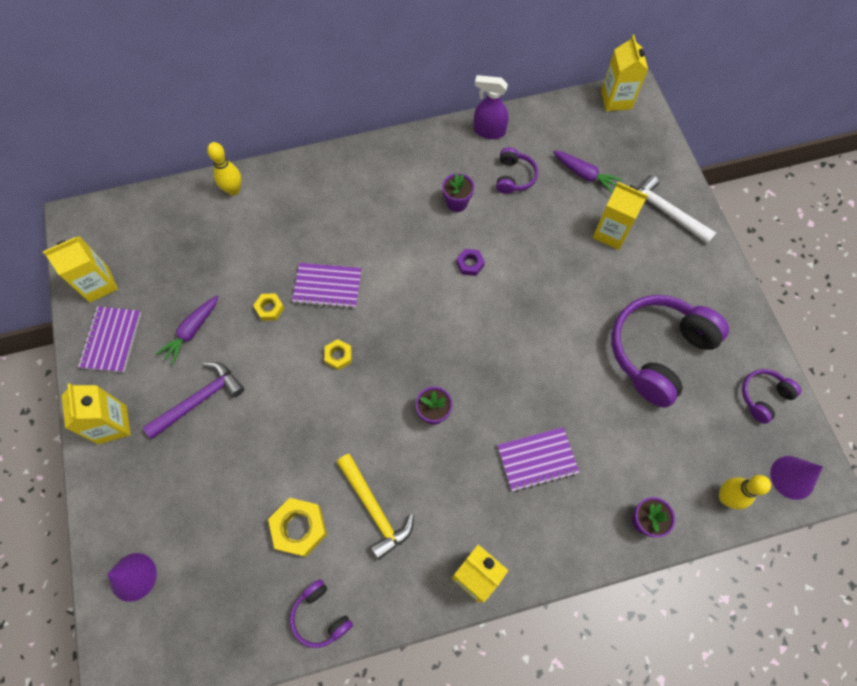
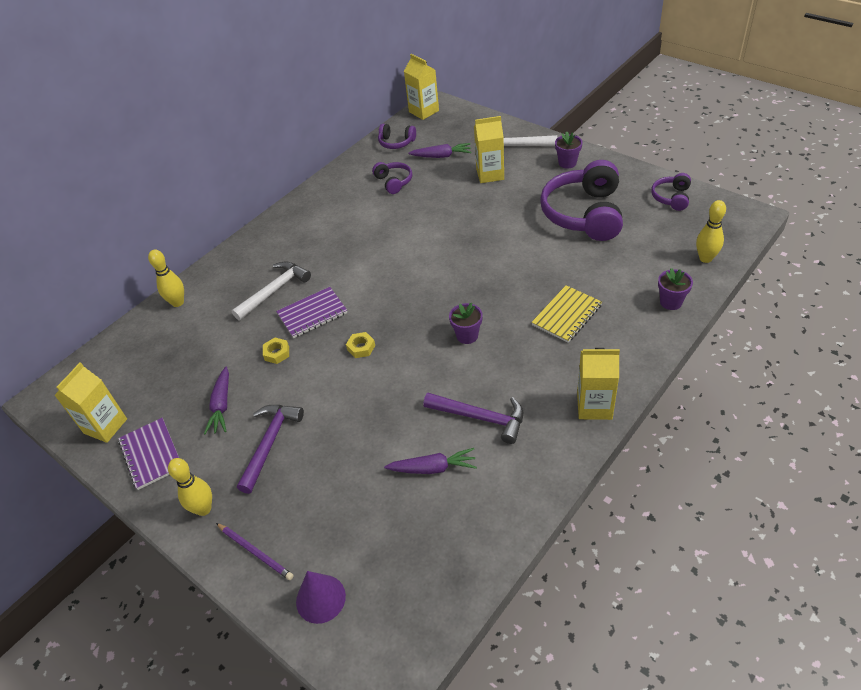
camera: 30 degrees left, 20 degrees down
yellow carton [62,383,131,444] -> yellow bowling pin [168,458,212,516]
yellow nut [268,498,327,557] -> purple carrot [384,448,477,474]
purple headphones [290,579,353,648] -> purple headphones moved to [378,124,416,149]
yellow hammer [337,454,414,560] -> purple hammer [423,393,523,444]
purple flower pot [442,173,475,212] -> purple flower pot moved to [555,131,583,169]
purple nut [456,249,485,276] -> none
purple spray bottle [474,75,508,139] -> none
purple notebook [497,427,579,492] -> yellow notebook [532,285,602,343]
purple cone [770,456,823,500] -> none
none -> purple pencil [216,523,293,580]
none -> white hammer [231,261,311,320]

